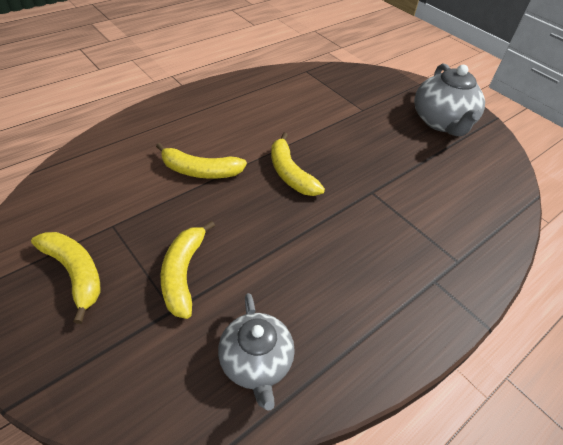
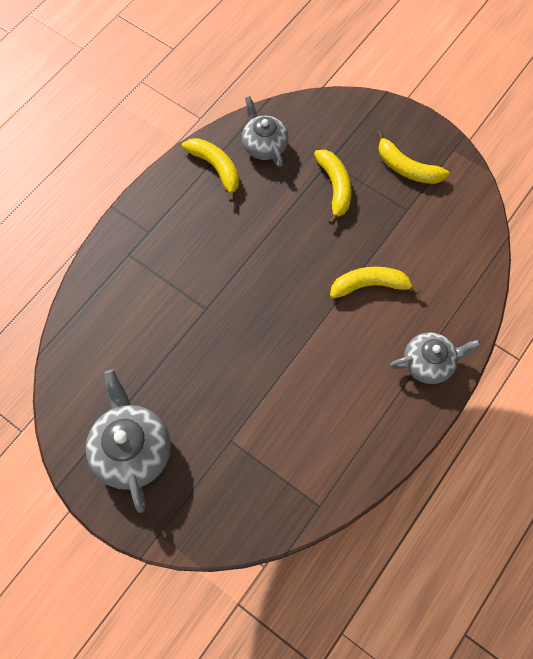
camera: 170 degrees right, 20 degrees up
yellow banana [271,133,325,196] -> yellow banana moved to [182,138,239,202]
none -> grey teapot [390,332,480,384]

